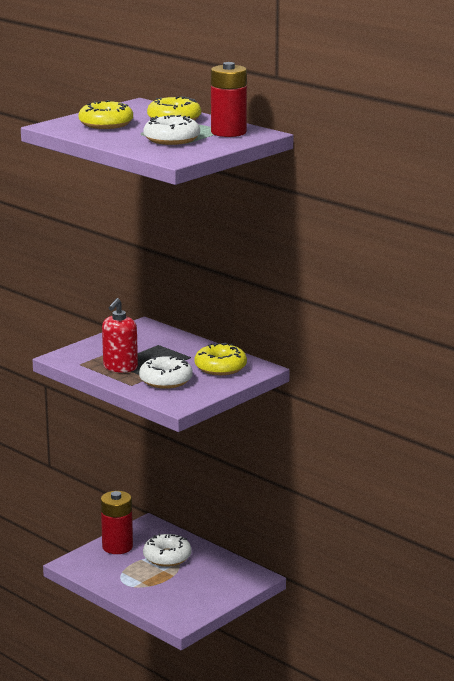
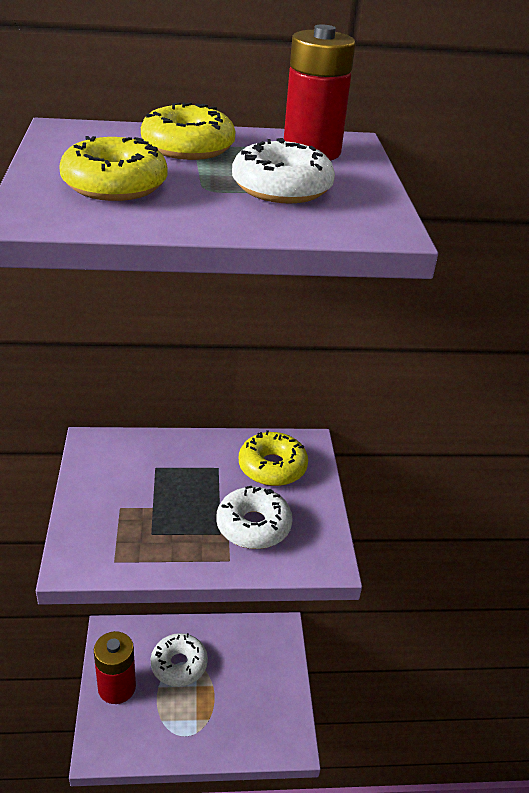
camera: 50 degrees left, 15 degrees up
red soap dispenser [102,298,138,373] -> none

